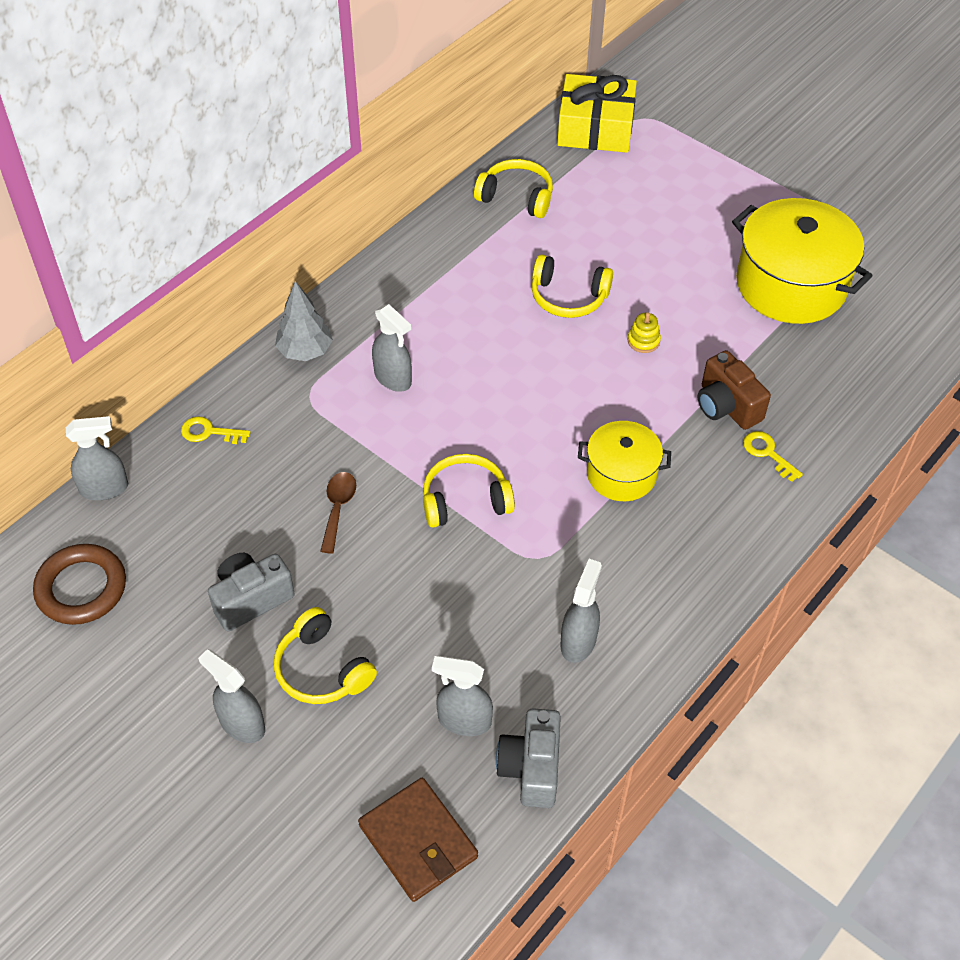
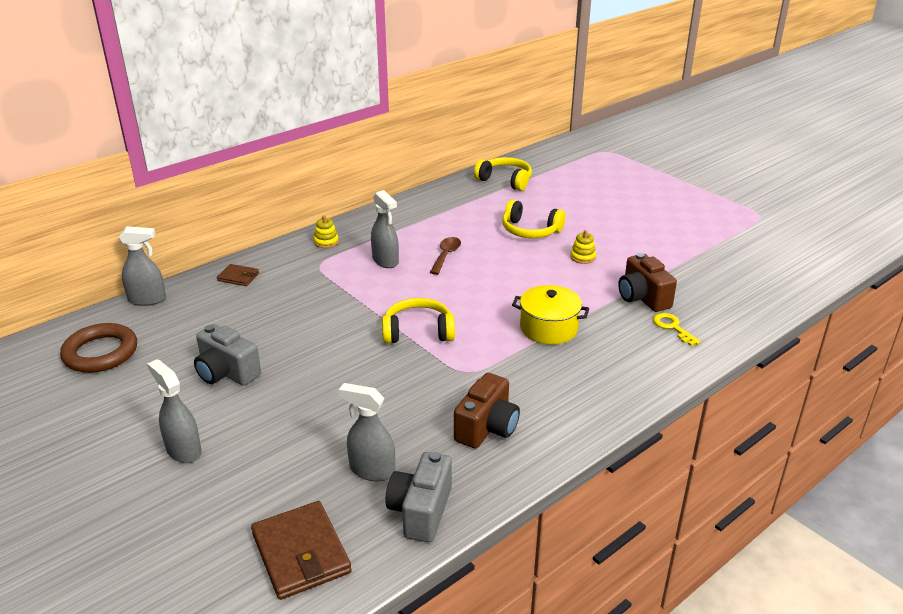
camera: 10 degrees right, 20 degrees down
yellow key [181,416,251,444] -> brown wallet [217,264,259,286]
grey camera [208,553,295,631] -> grey camera turned 120 degrees counterclockwise [194,324,261,386]
yellow headphones [274,607,377,704] -> none
grey tree [275,281,333,361] -> yellow stacking toy [314,215,339,248]
brown spoon [320,472,356,554] -> brown spoon moved to [430,237,461,275]
yellow gift [557,74,637,153] -> none
grey spray bottle [561,559,602,663] -> brown camera [454,373,520,449]
yellow pot [732,198,872,324] -> none

